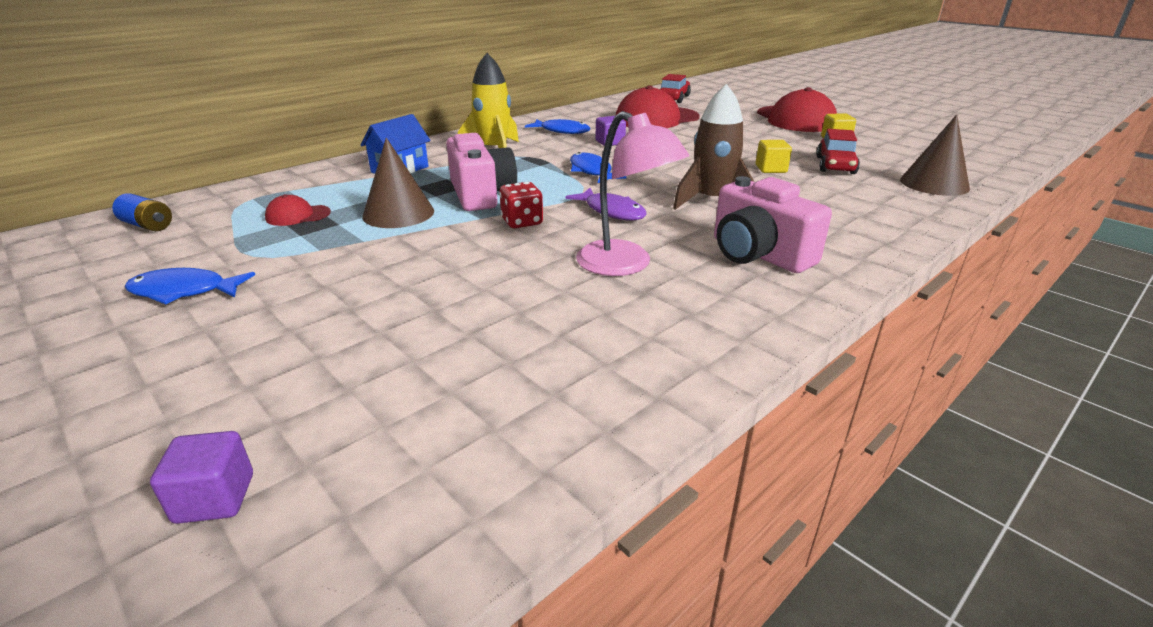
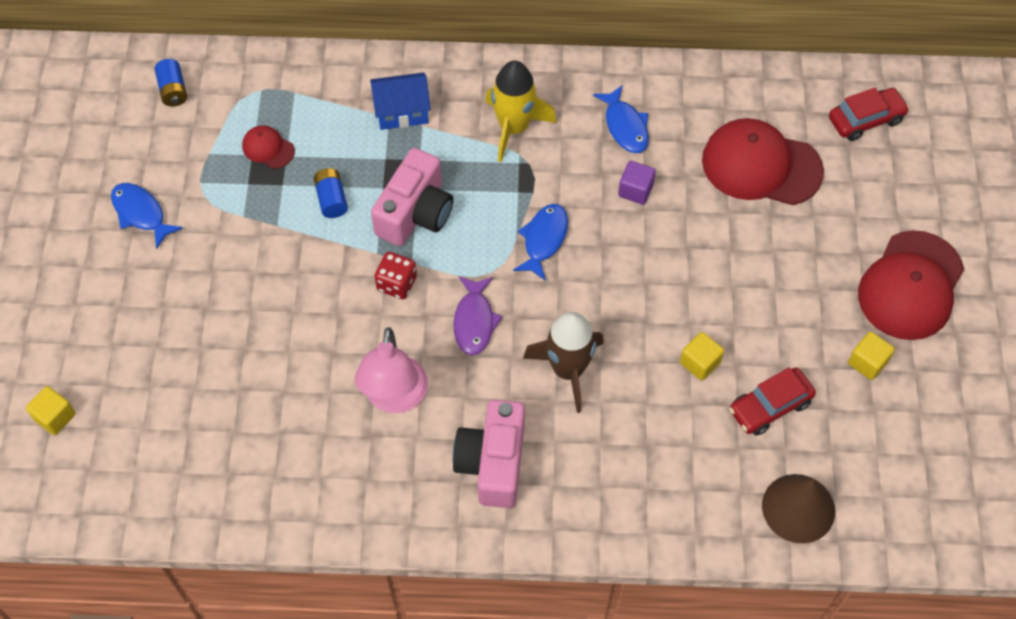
camera: 45 degrees right, 30 degrees up
purple cube [150,431,253,524] -> yellow cube [26,386,76,435]
brown cone [362,138,434,228] -> blue battery [313,168,348,218]

